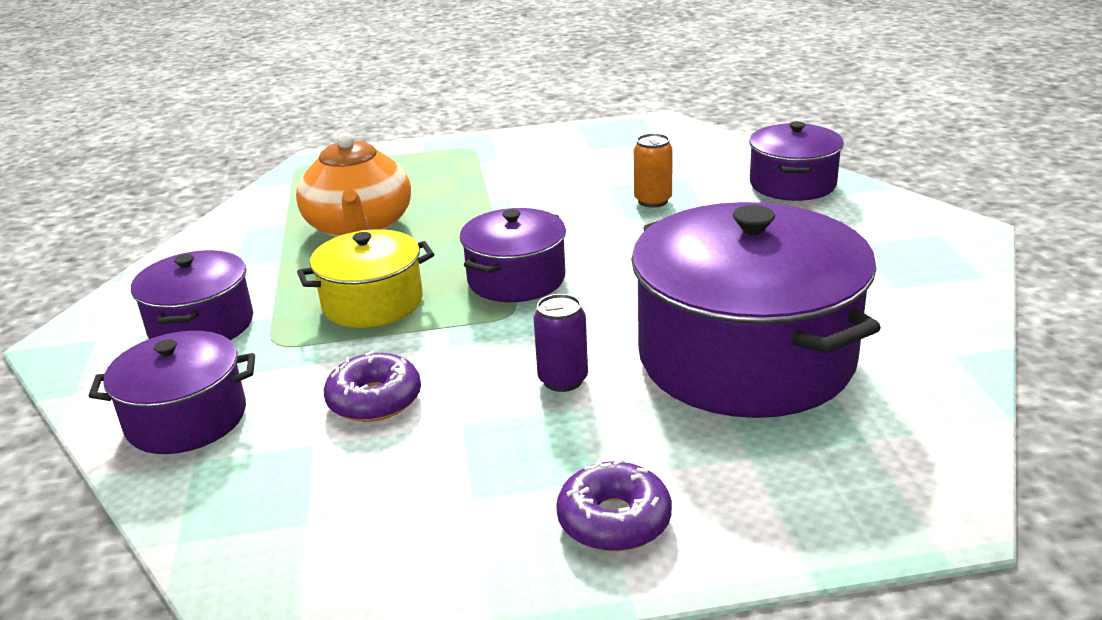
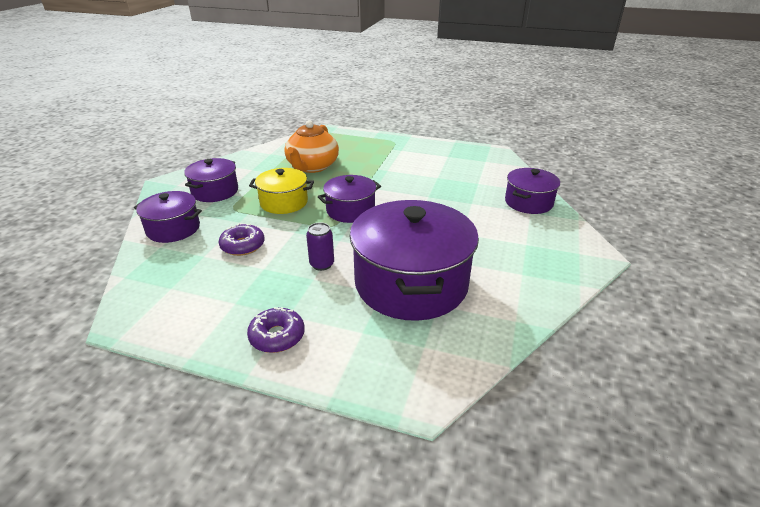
camera: 25 degrees right, 5 degrees up
orange can [634,133,673,208] -> none

